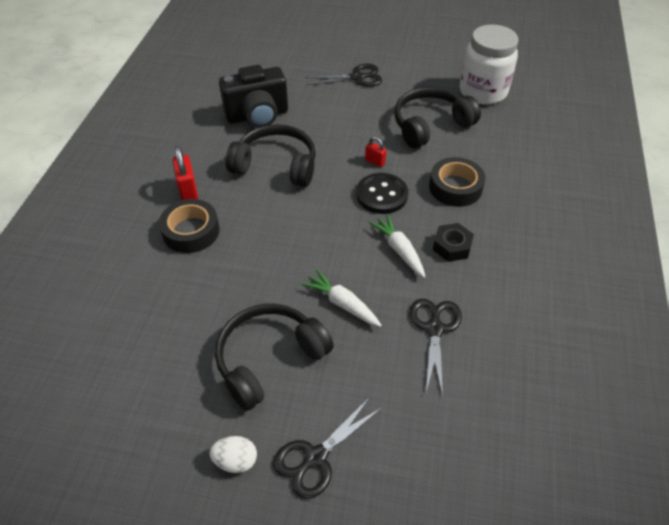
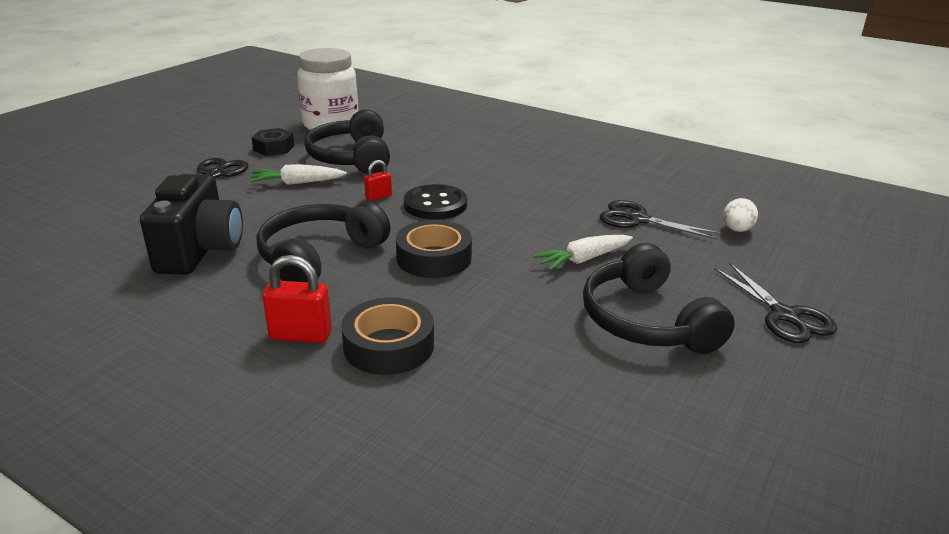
camera: 70 degrees left, 20 degrees down
white egg [209,436,257,473] -> white egg moved to [723,198,758,232]
white carrot [369,214,426,278] -> white carrot moved to [249,164,347,185]
black tape [429,157,486,207] -> black tape moved to [396,220,472,278]
black nut [433,223,474,262] -> black nut moved to [251,128,294,156]

